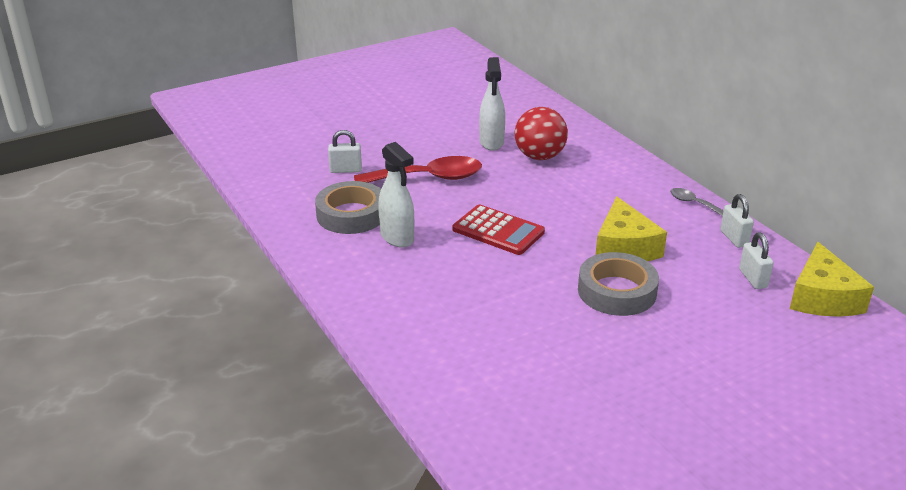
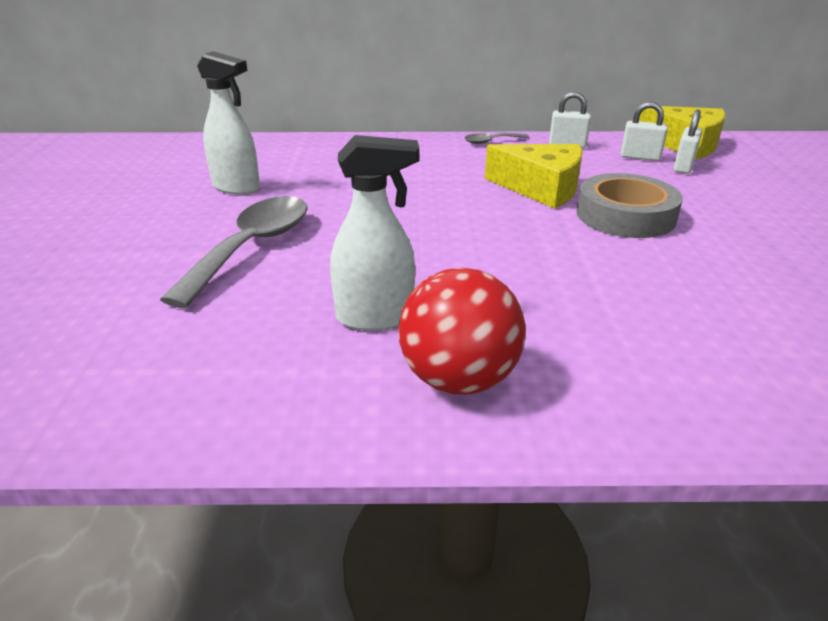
camera: 60 degrees left, 0 degrees up
grey tape [315,181,381,234] -> none
white padlock [328,130,362,173] -> white padlock moved to [674,110,702,174]
red spoon [354,156,482,183] -> grey spoon [160,196,308,308]
red calculator [453,204,545,255] -> none
red ball [515,107,568,160] -> red ball moved to [398,268,526,395]

